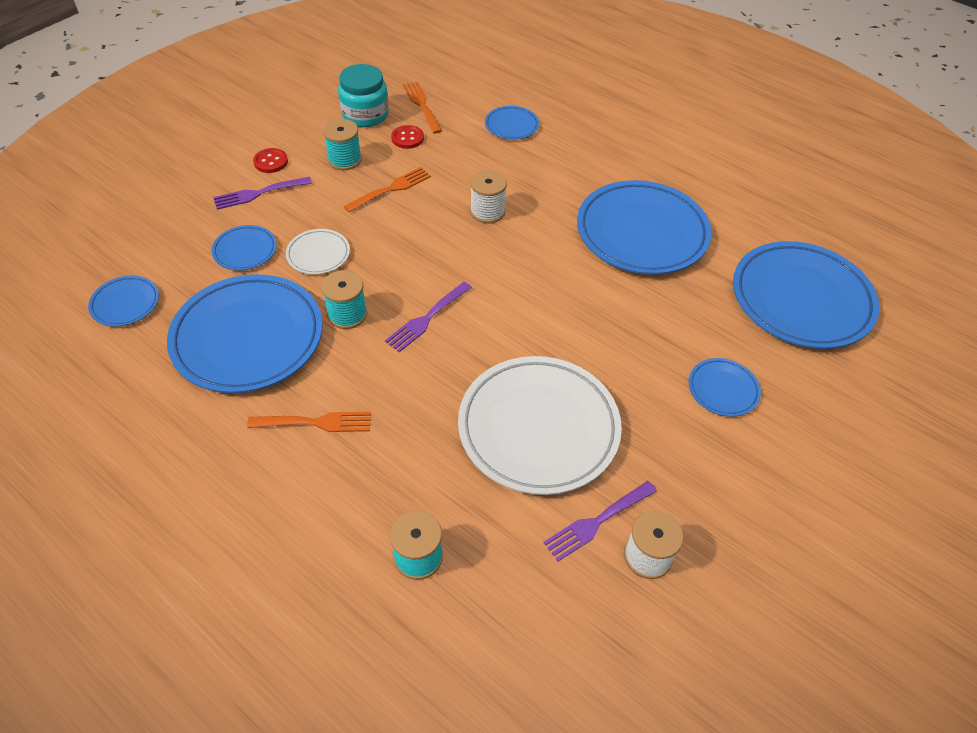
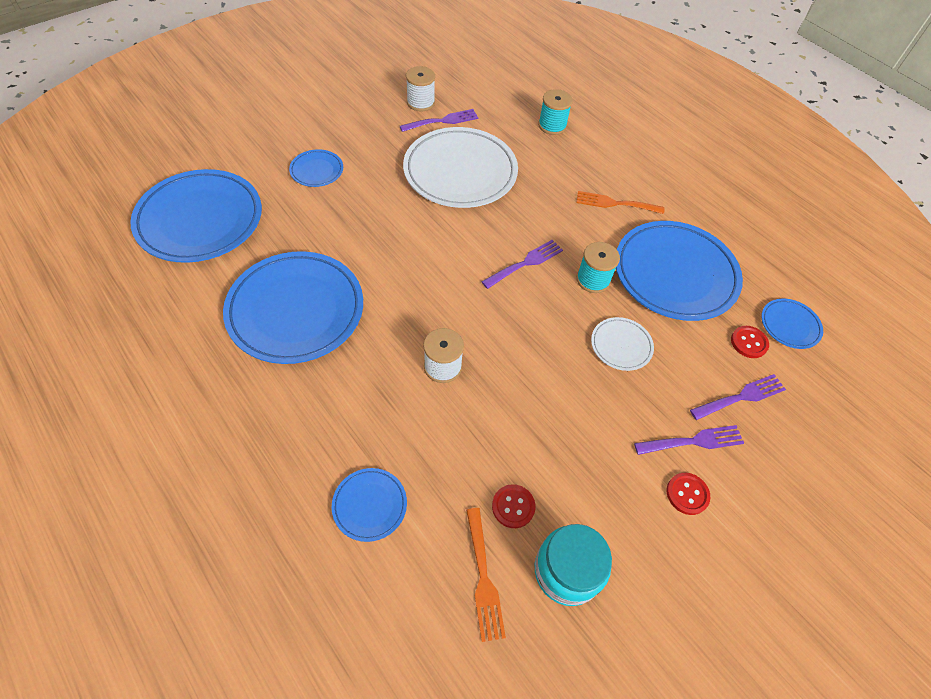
camera: 170 degrees left, 5 degrees up
blue plate [212,225,277,271] -> none
turquoise spool [323,119,362,170] -> none
orange fork [344,167,431,212] -> none
none -> purple fork [690,374,786,420]
none -> red button [731,326,769,358]

